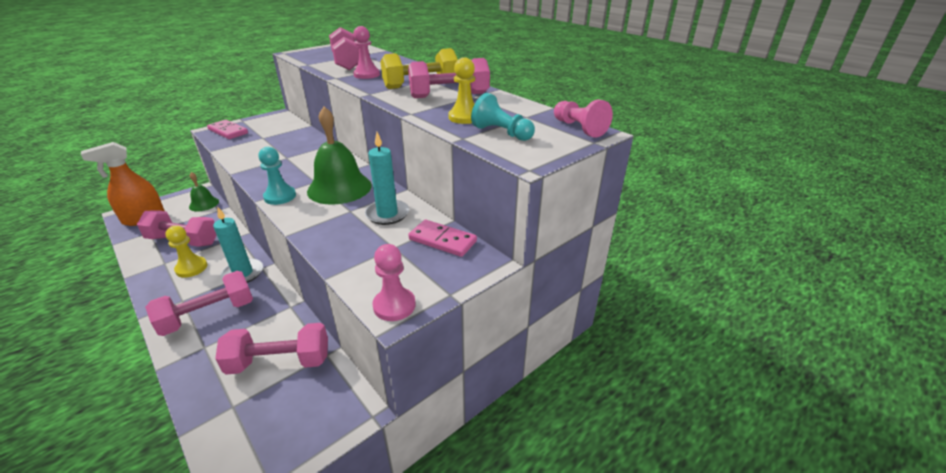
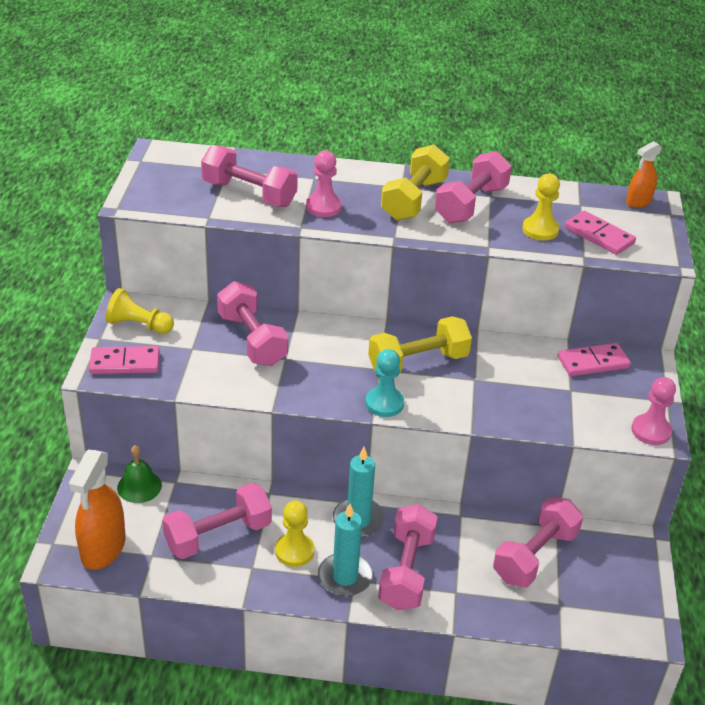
camera: 45 degrees left, 5 degrees up
green bell [307,107,372,205] -> yellow dumbbell [368,316,472,374]
turquoise candle [365,132,409,225] -> turquoise candle moved to [318,504,373,596]
turquoise pawn [471,93,535,141] -> pink domino [565,211,636,255]
pink pawn [554,99,613,138] -> orange spray bottle [626,141,662,208]
none -> yellow pawn [106,288,174,334]
none -> pink dumbbell [217,281,288,366]

